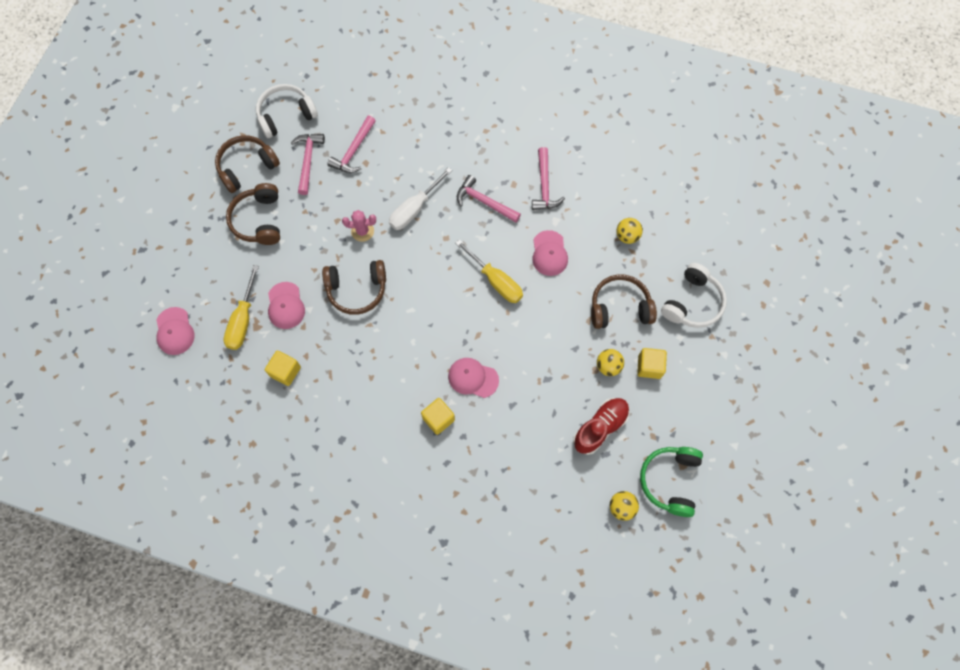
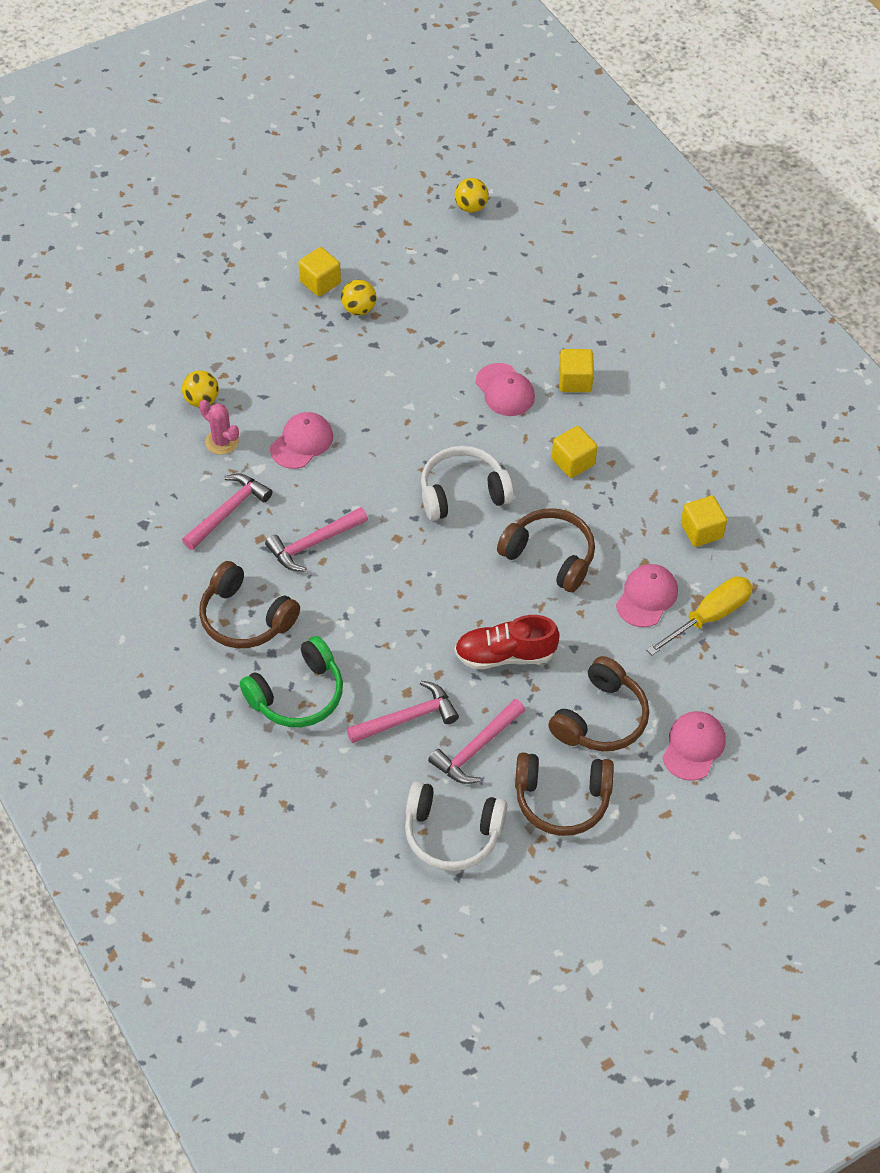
camera: 140 degrees left, 15 degrees down
pink cap [156,307,195,355] -> pink cap moved to [662,711,726,781]
pink cactus [342,210,376,242] -> pink cactus moved to [199,400,239,455]
white screwdriver [389,167,452,230] -> none
yellow screwdriver [455,240,523,303] -> none
pink hammer [457,175,521,223] -> pink hammer turned 75 degrees clockwise [265,507,368,572]
red shoe [573,398,629,455] -> red shoe moved to [455,615,560,669]
brown headphones [591,274,657,329] -> brown headphones moved to [199,561,300,648]
green headphones [640,447,703,517] -> green headphones moved to [240,636,343,727]
white headphones [661,263,727,328] -> white headphones moved to [421,446,514,521]
none -> yellow cube [552,426,598,478]

